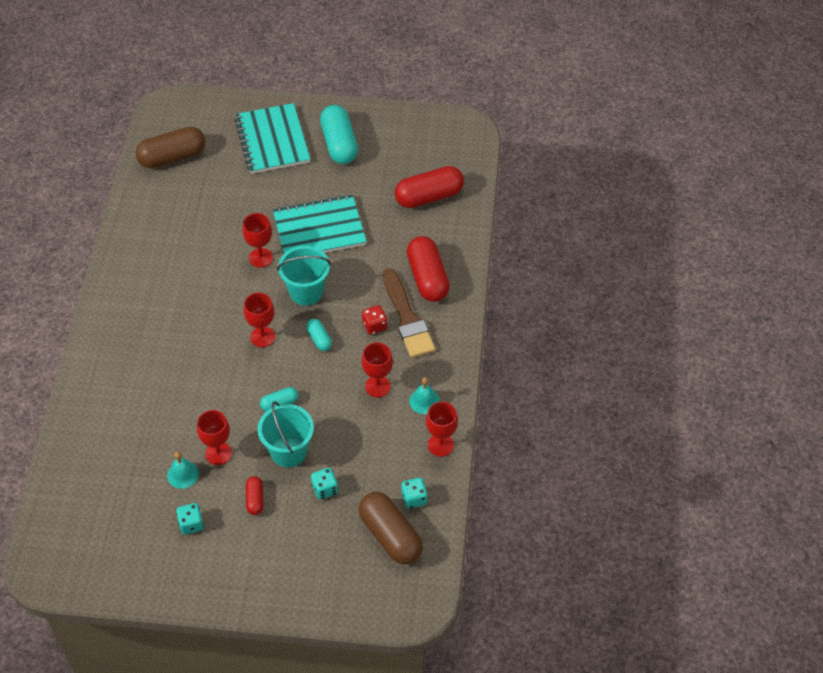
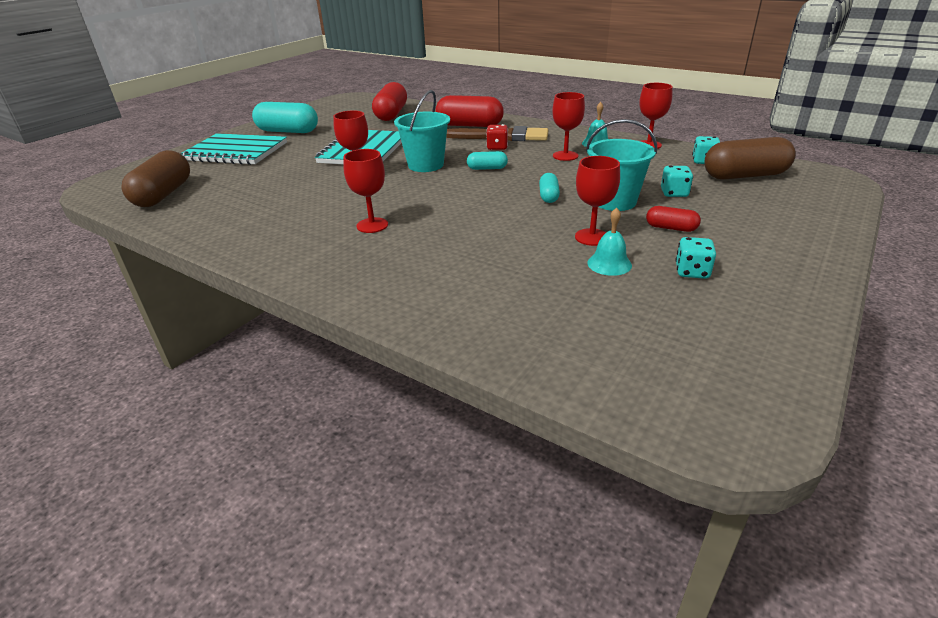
camera: 60 degrees left, 20 degrees down
red goblet [244,292,275,347] -> red goblet moved to [343,149,388,233]

